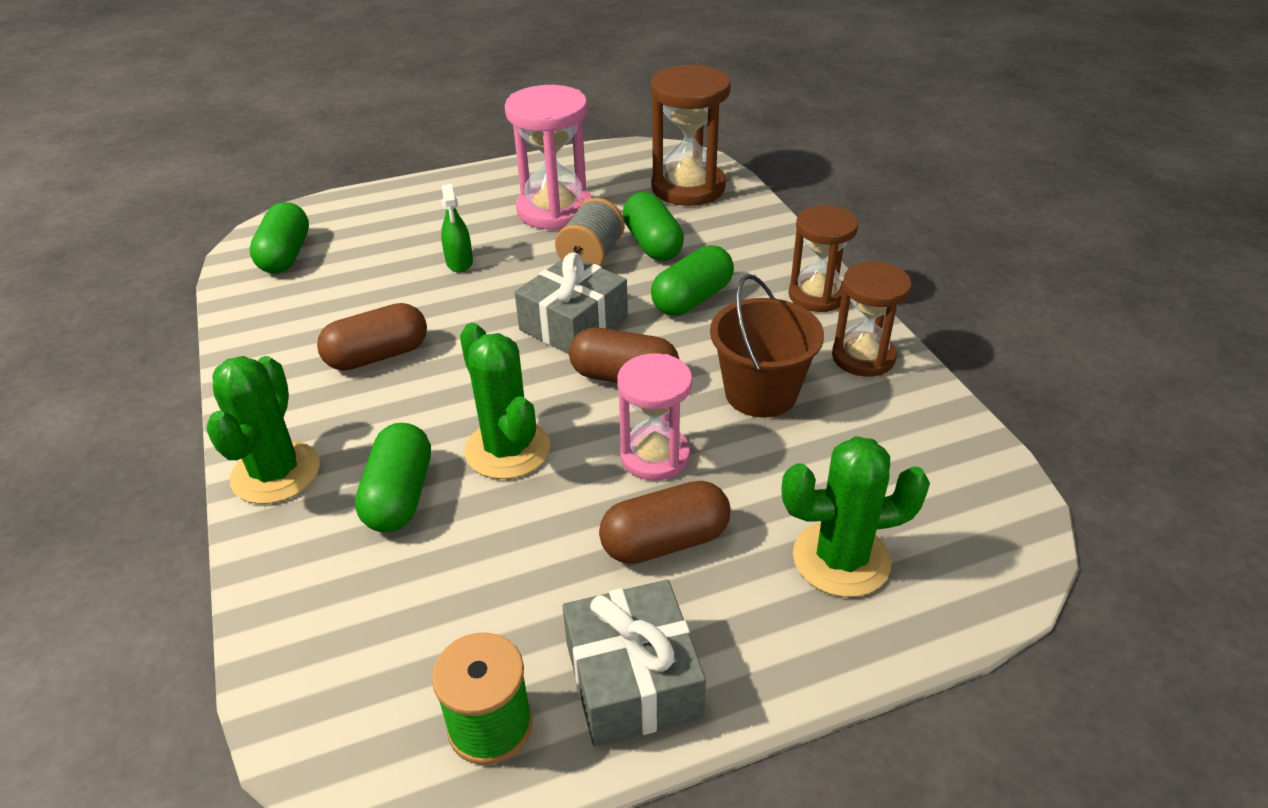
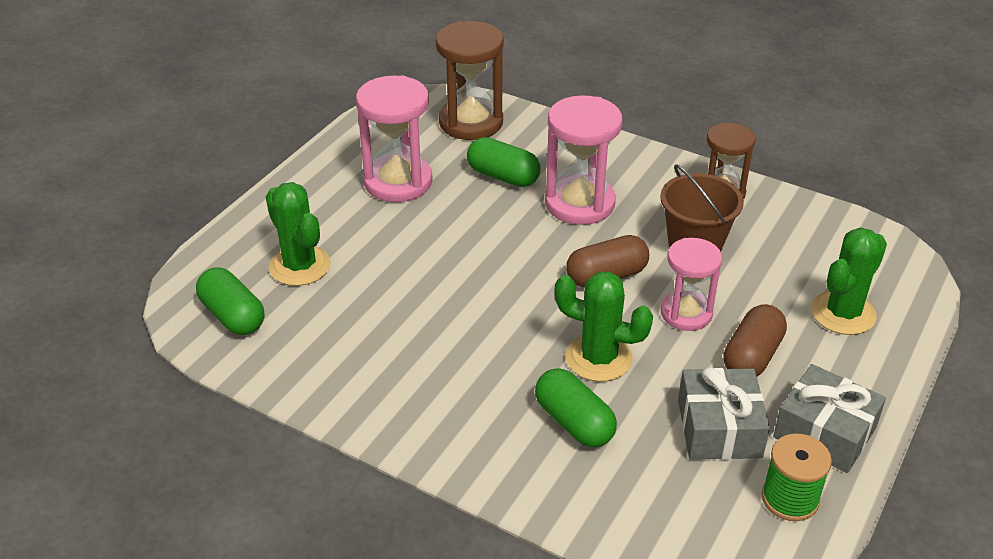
camera: 40 degrees left, 0 degrees up
green cactus [206,356,320,504] -> green cactus moved to [266,182,331,286]
brown capsule [317,303,427,371] -> none
green spray bottle [441,184,473,273] -> none
grey gift [515,252,628,354] -> grey gift moved to [678,367,770,460]
grey spool [555,198,625,266] -> none
green capsule [651,245,734,315] -> pink hourglass [545,95,622,225]
brown hourglass [789,205,858,312] -> none

